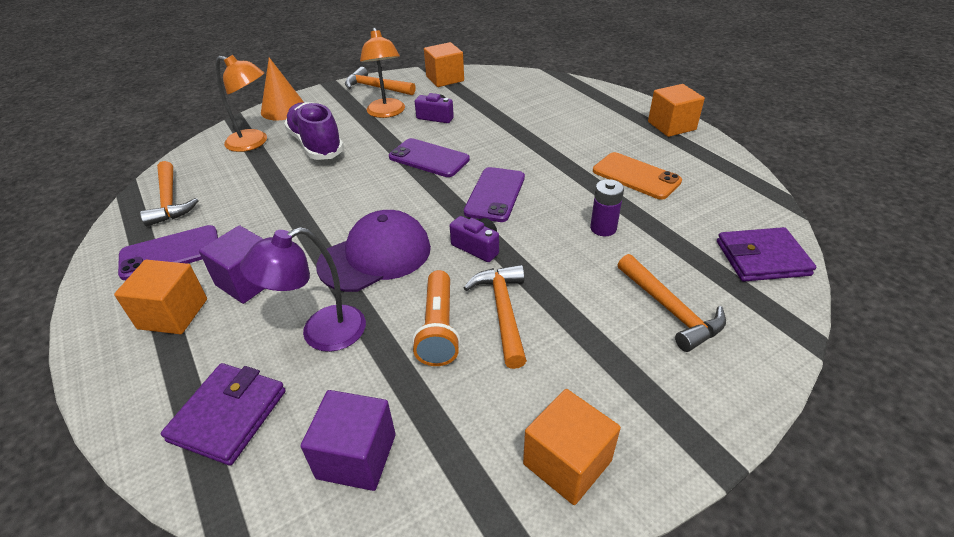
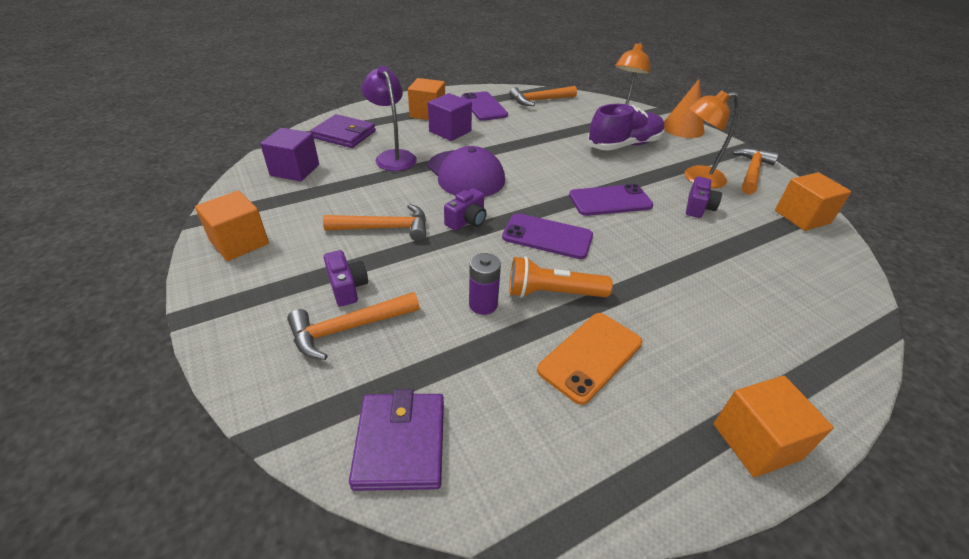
camera: 90 degrees right, 0 degrees up
purple phone [389,138,470,177] -> purple phone turned 45 degrees clockwise [569,184,653,216]
orange flashlight [412,270,461,366] -> orange flashlight moved to [509,256,613,298]
none -> purple camera [324,250,368,307]

